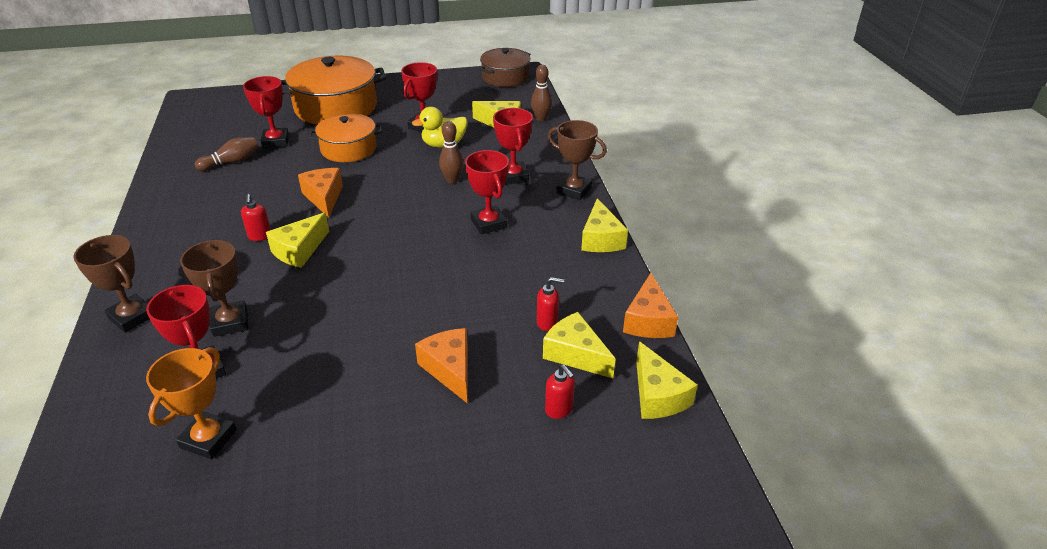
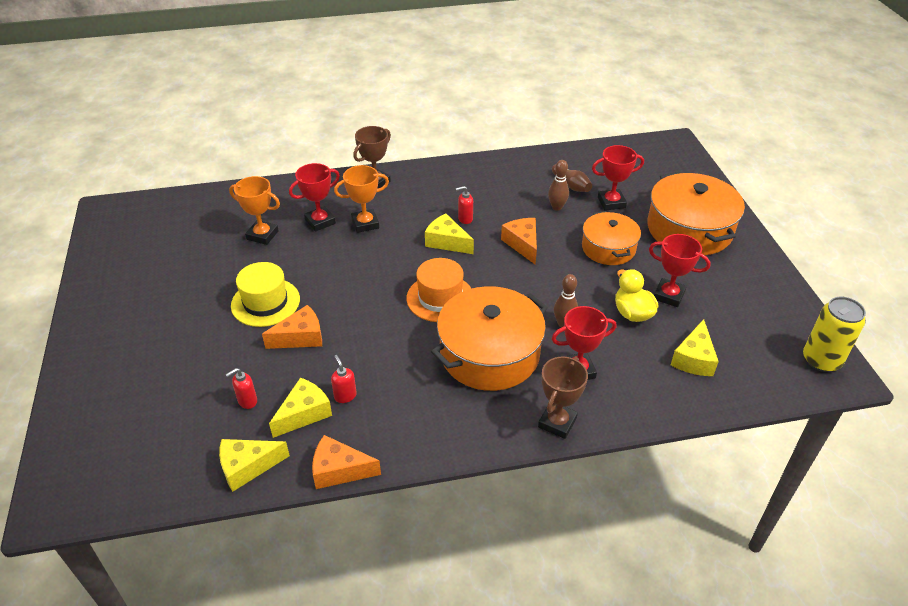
camera: 90 degrees right, 5 degrees up
brown trophy [180,240,248,337] -> orange trophy [334,165,389,233]
orange cheese [298,168,343,218] -> orange cheese turned 90 degrees counterclockwise [501,218,537,264]
red trophy [465,150,509,234] -> orange pot [431,286,548,391]
brown pot [480,48,531,87] -> yellow can [803,297,866,372]
brown bowling pin [531,65,552,122] -> brown bowling pin moved to [548,160,569,211]
red soap dispenser [537,277,564,331] -> red soap dispenser turned 150 degrees clockwise [331,355,357,403]
yellow cheese [581,198,628,252] -> none
none -> yellow hat [231,262,300,327]
none -> orange hat [406,258,471,322]

